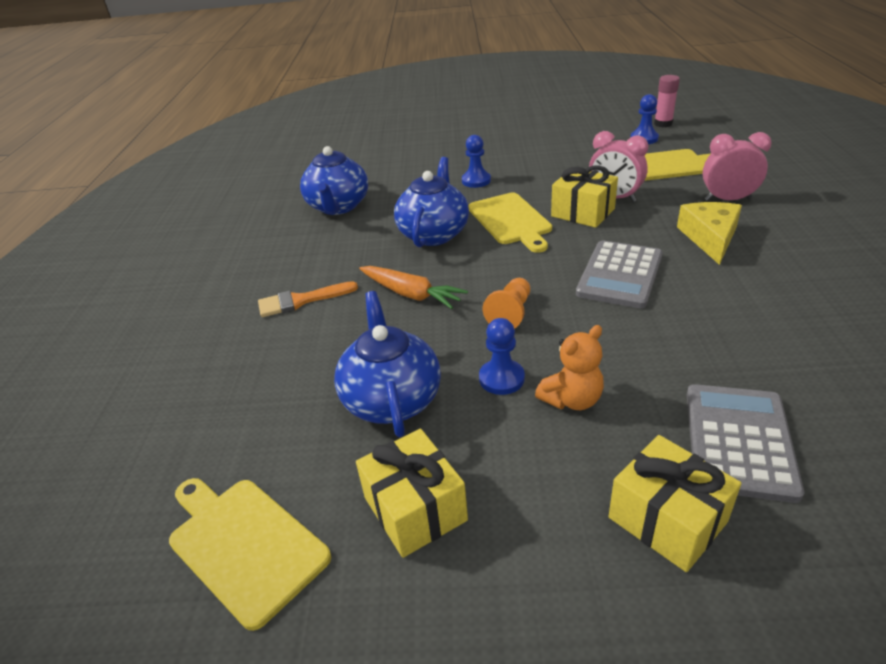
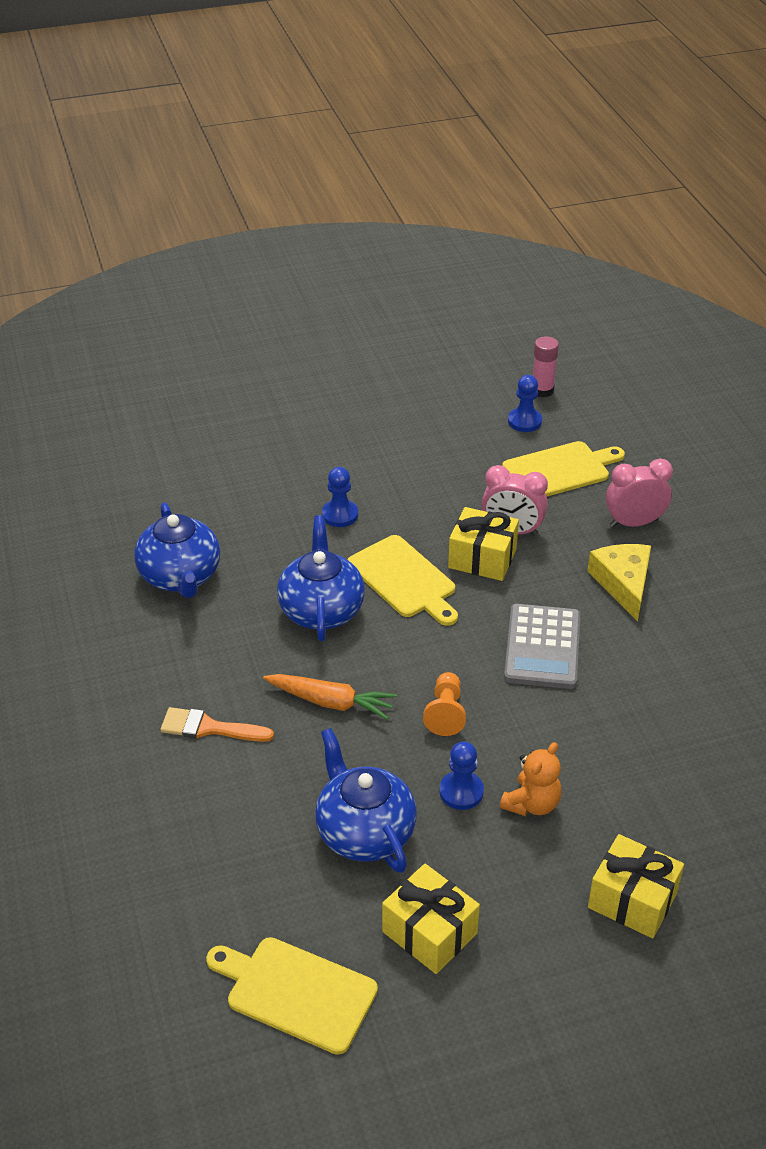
camera: 20 degrees left, 5 degrees up
orange brush [258,281,358,317] -> orange brush turned 45 degrees clockwise [160,707,274,742]
grey calculator [687,384,804,503] -> none

